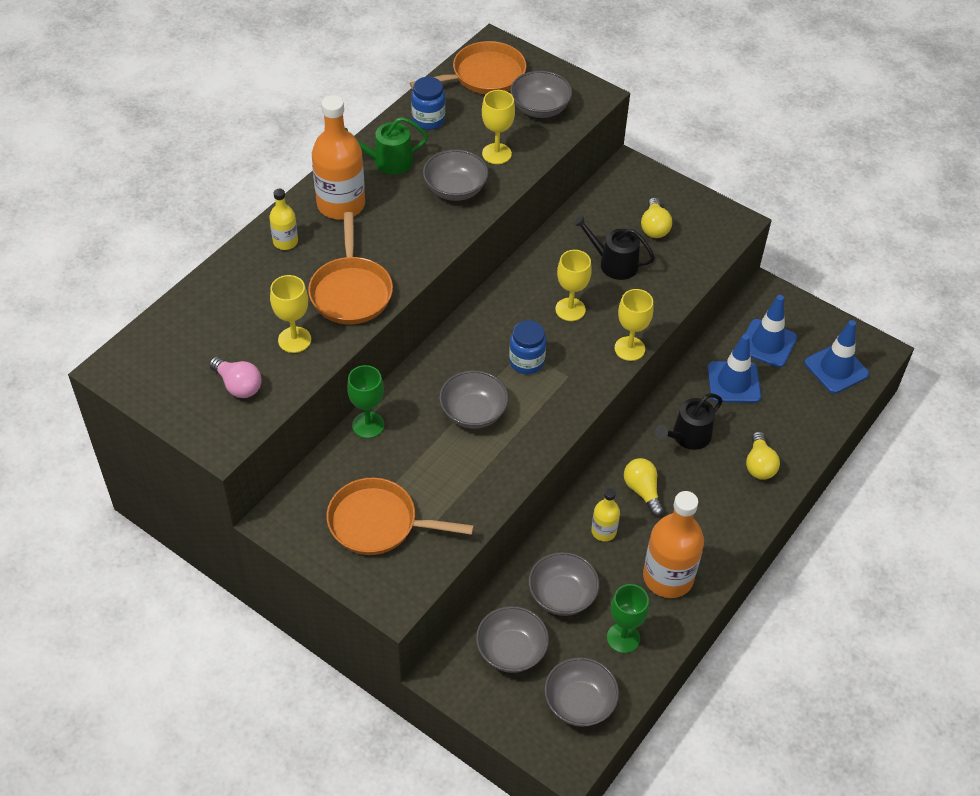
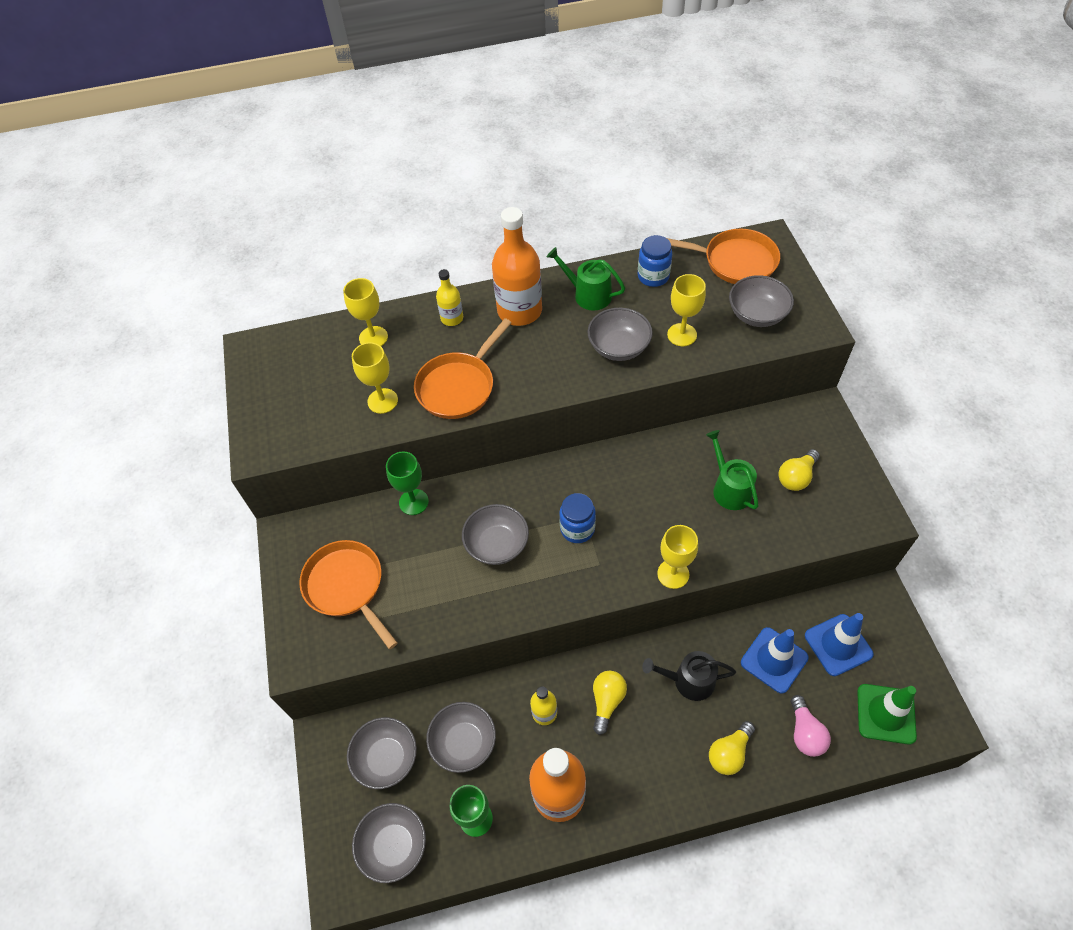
camera: 45 degrees right, 5 degrees up
pink light bulb [209,357,262,398] -> pink light bulb moved to [791,695,831,757]
yellow goblet [555,250,592,321] -> yellow goblet moved to [343,278,388,346]
black watering can [573,215,655,280] -> green watering can [706,430,759,510]
blue traffic cone [805,320,869,394] -> green traffic cone [857,684,917,745]

